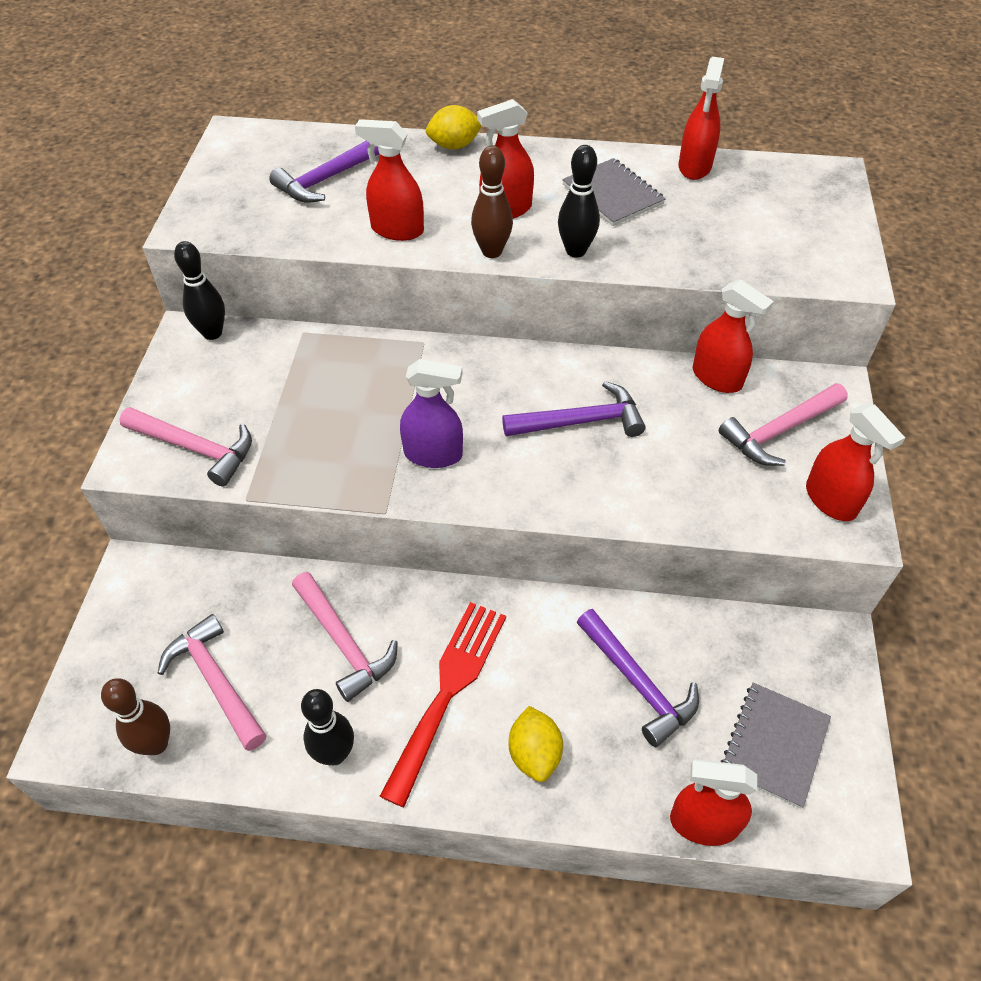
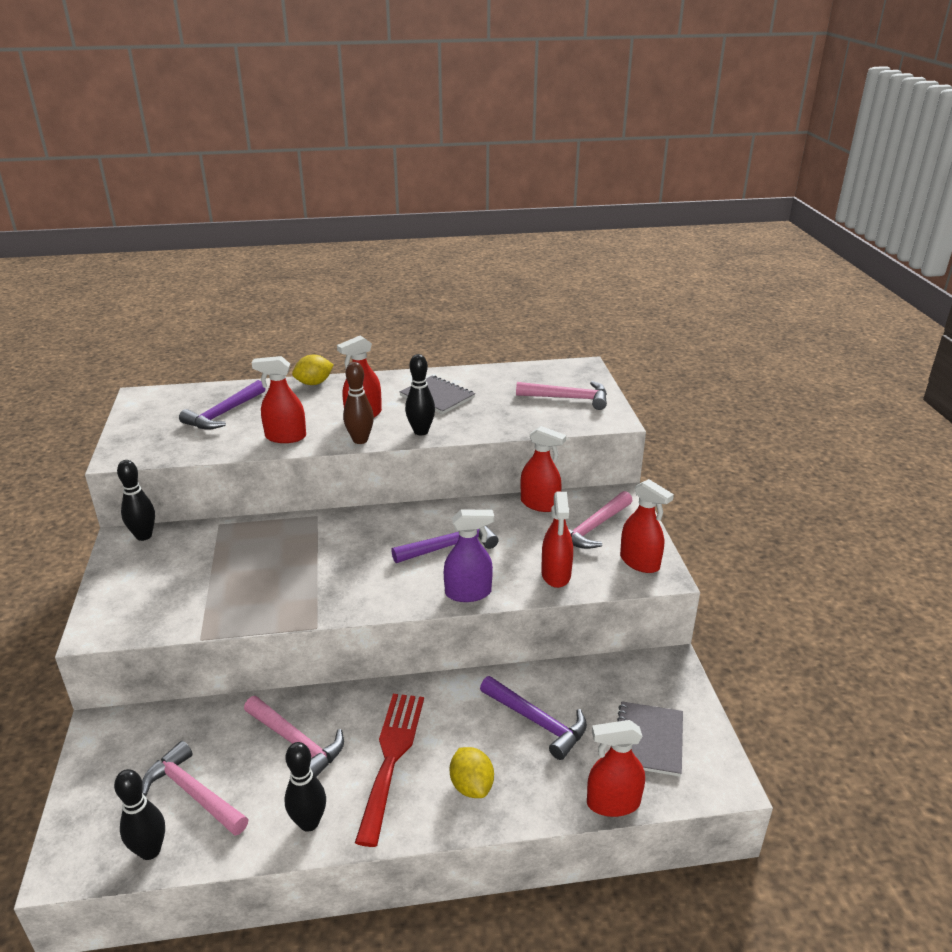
camera: 15 degrees left, 20 degrees down
brown bowling pin [101,678,170,755] -> black bowling pin [114,769,165,860]
pink hammer [120,407,252,487] -> pink hammer moved to [516,381,607,410]
purple spray bottle [400,359,463,468] -> purple spray bottle moved to [444,509,494,602]
red spray bottle [678,57,724,180] -> red spray bottle moved to [541,492,573,588]

